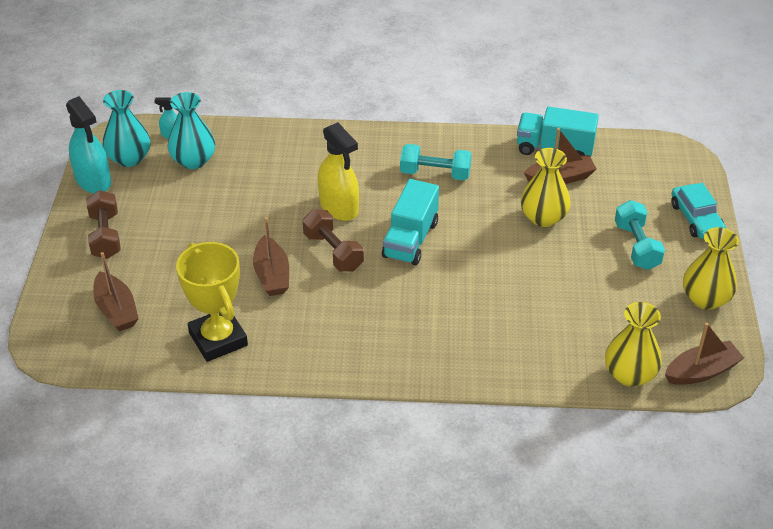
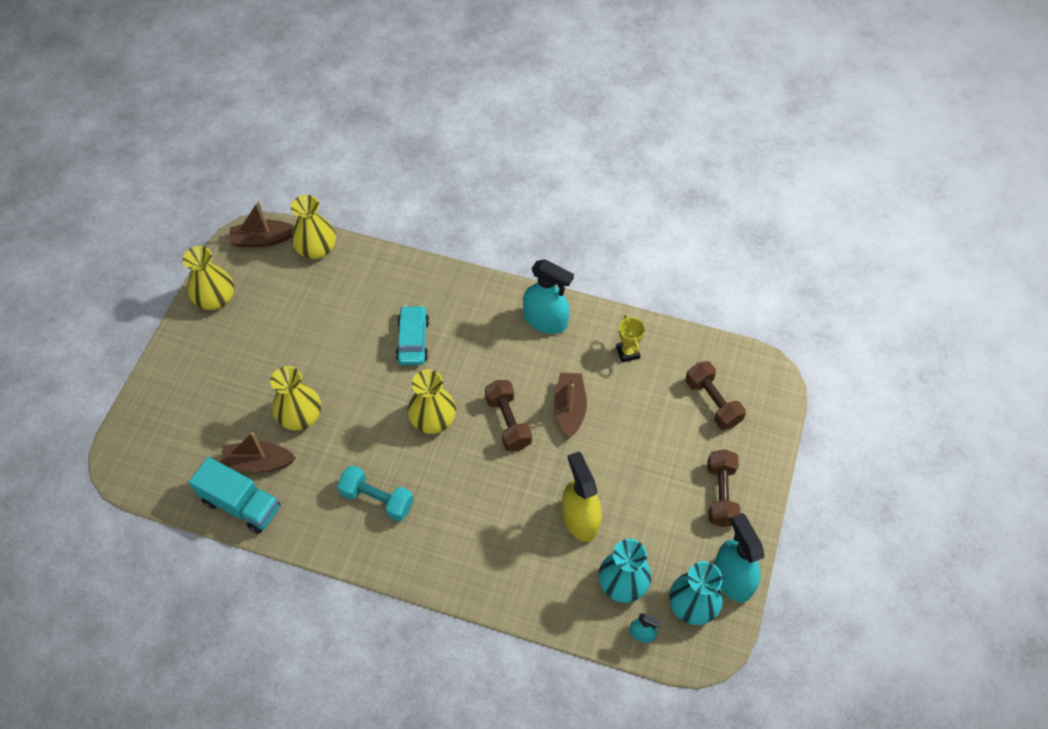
camera: 165 degrees left, 15 degrees up
brown boat [93,252,139,331] -> brown dumbbell [686,361,746,430]
yellow trophy [176,242,248,362] -> yellow trophy [616,315,645,362], size x0.50
yellow spray bottle [318,122,359,221] -> yellow spray bottle moved to [562,452,602,542]
turquoise truck [382,179,439,265] -> yellow vase [407,369,456,434]
turquoise dumbbell [615,200,665,270] -> none
turquoise car [671,183,726,239] -> turquoise car moved to [396,305,429,365]
none -> turquoise spray bottle [523,259,574,334]

